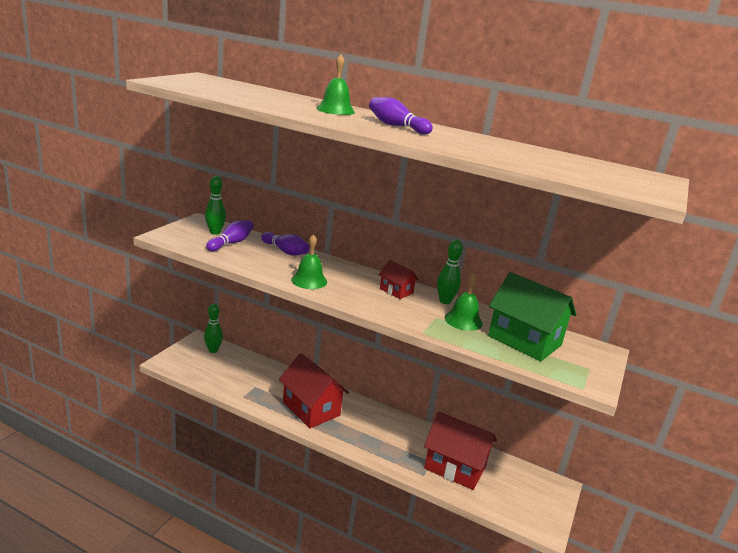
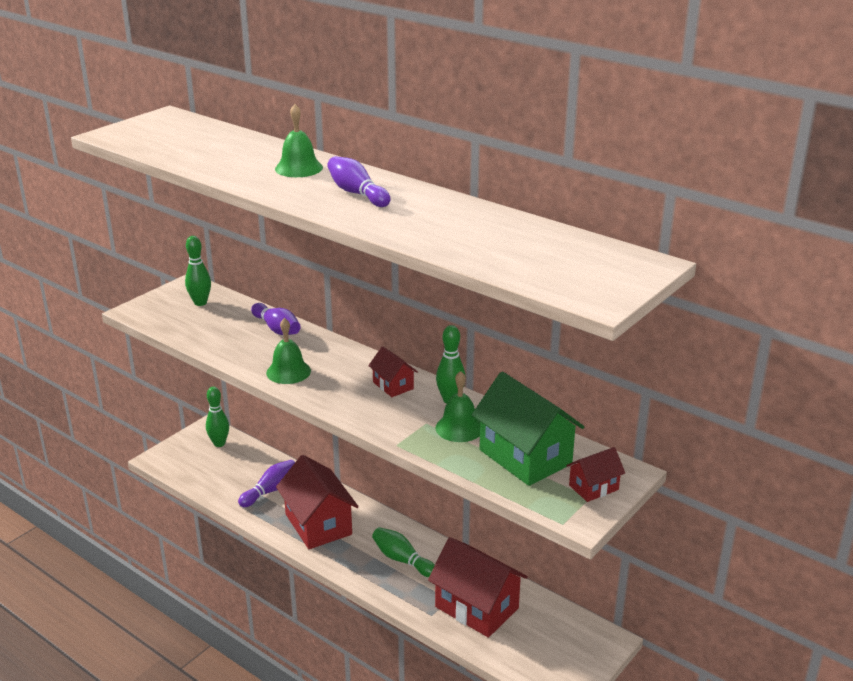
camera: 15 degrees right, 5 degrees up
purple bowling pin [206,220,254,251] -> purple bowling pin moved to [238,460,295,507]
none -> green bowling pin [372,527,435,577]
none -> red house [566,447,625,502]

